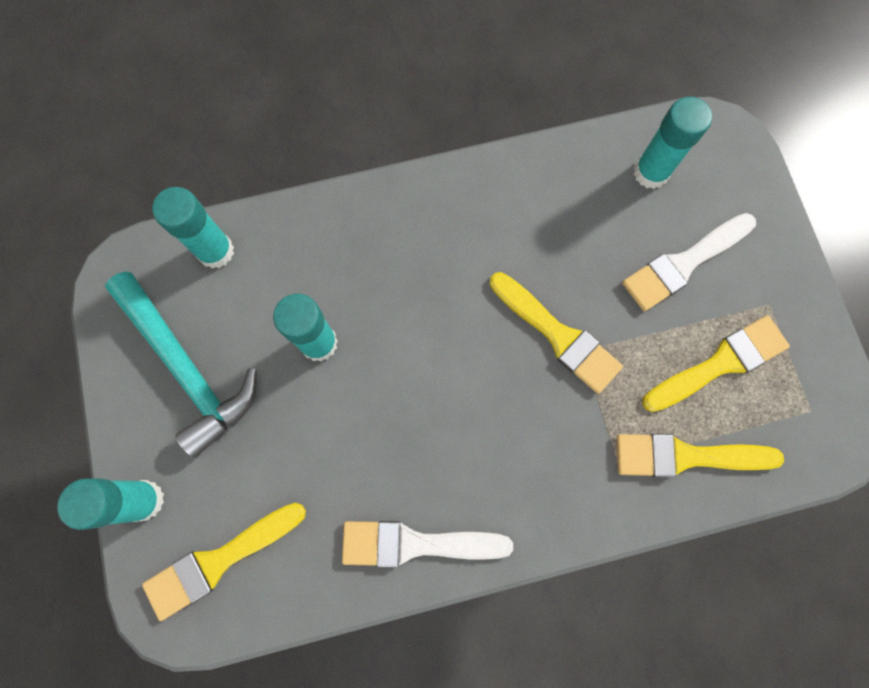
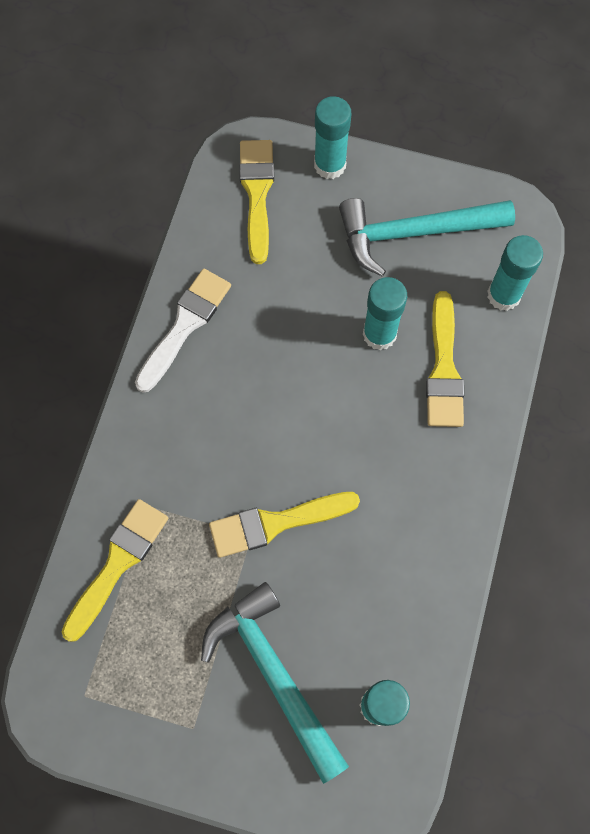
camera: 120 degrees right, 5 degrees down
white brush [622,213,756,311] -> turquoise hammer [201,582,349,784]
yellow brush [642,315,790,412] -> yellow brush moved to [426,291,464,427]

